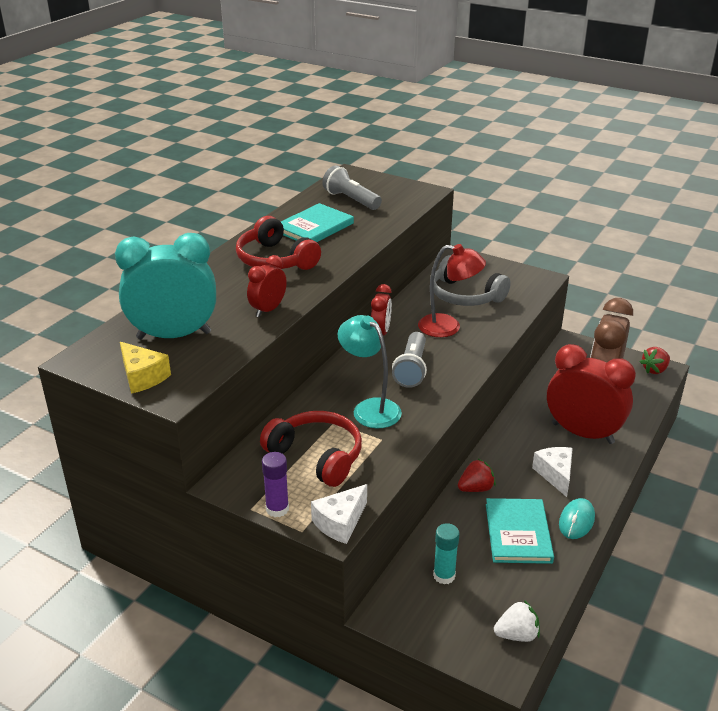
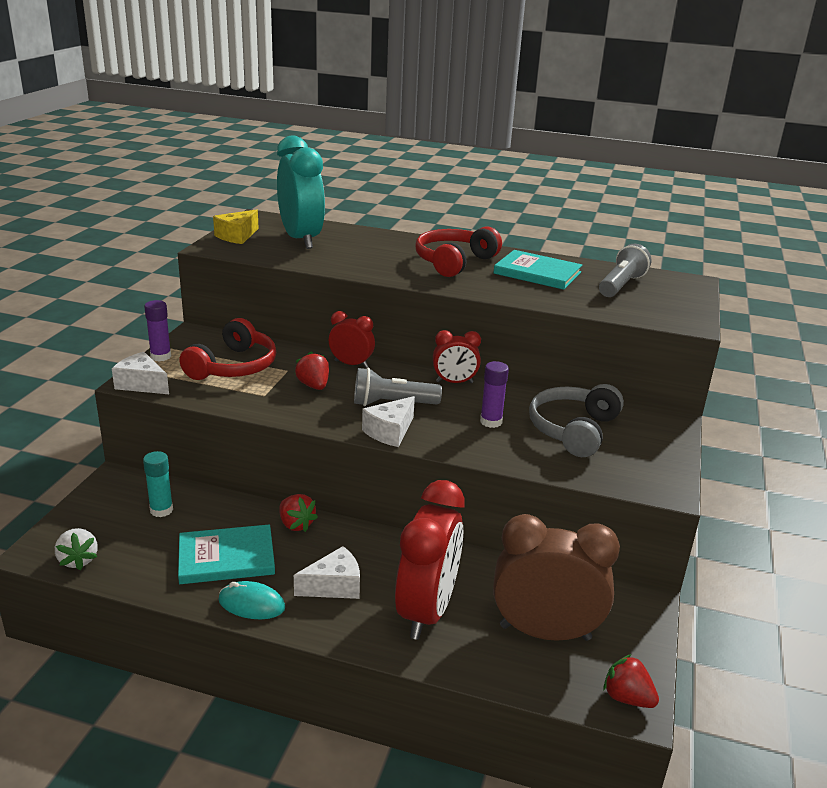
camera: 75 degrees right, 5 degrees down
red clock [247,255,287,317] -> red clock moved to [328,311,375,368]
turquoise lamp [337,315,402,428] -> red strawberry [295,351,329,390]
red lamp [418,244,486,337] -> purple glue stick [480,361,509,428]
none -> white cheese [362,396,415,447]

